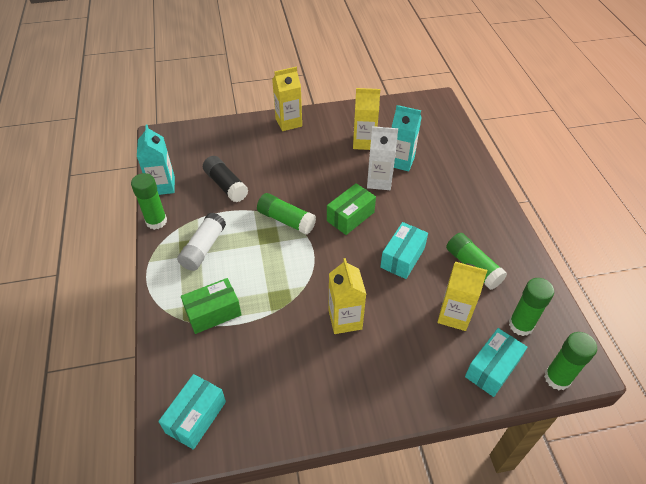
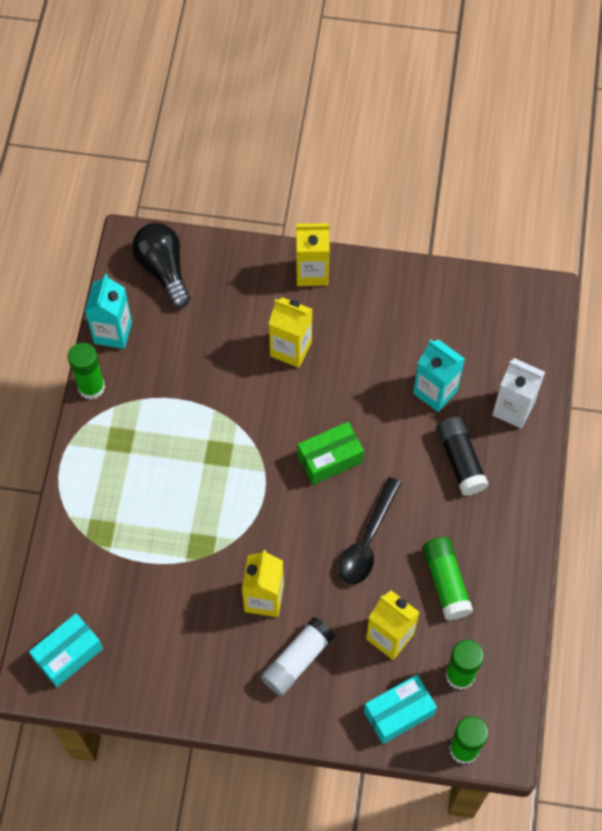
camera: 20 degrees right, 15 degrees up
white glue stick [177,213,226,271] -> white glue stick moved to [261,617,335,696]
green box [181,278,242,334] -> none
black glue stick [203,156,249,203] -> black glue stick moved to [436,416,488,496]
green glue stick [257,193,316,235] -> none
yellow carton [353,88,380,150] -> yellow carton moved to [269,297,312,368]
white carton [367,126,398,190] -> white carton moved to [492,358,545,429]
turquoise box [380,222,428,279] -> black spoon [338,477,401,585]
none -> black light bulb [132,223,190,308]

